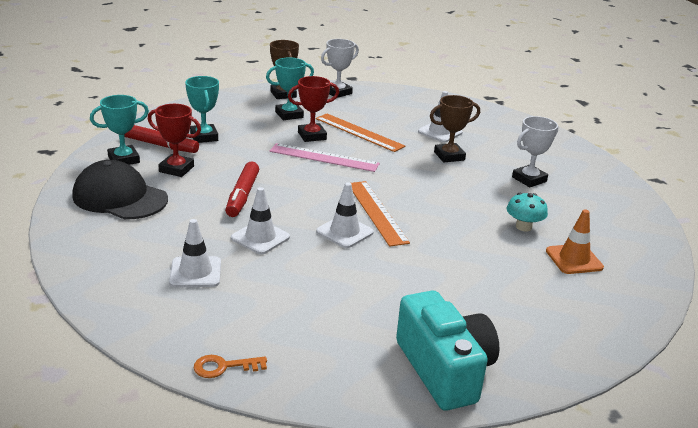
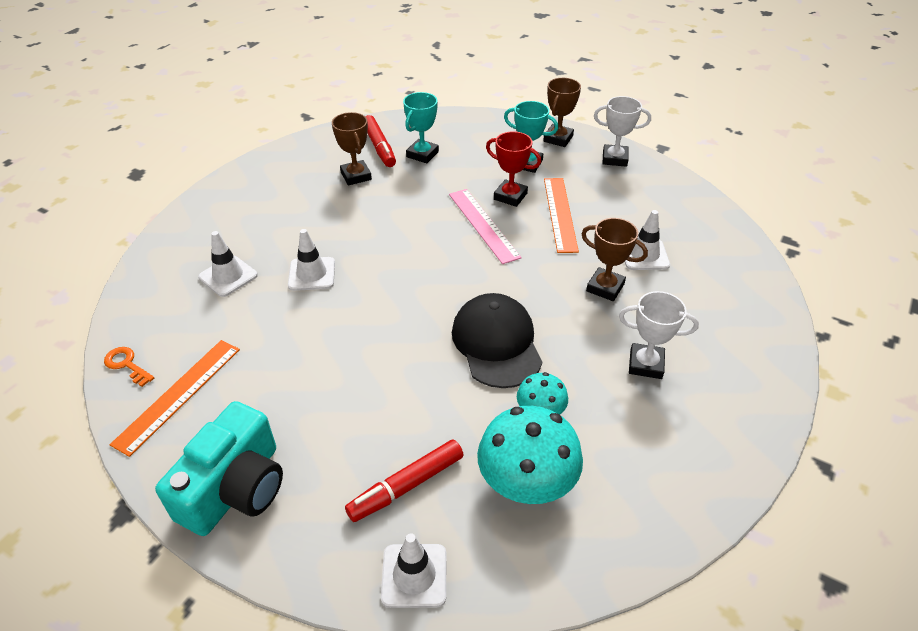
camera: 50 degrees right, 15 degrees up
black cap [72,160,168,219] -> black cap moved to [452,293,542,388]
turquoise trophy [90,95,149,165] -> none
red trophy [148,104,201,177] -> brown trophy [332,112,372,185]
red marker [225,162,259,217] -> red marker moved to [345,439,463,522]
white traffic cone [316,182,374,248] -> white traffic cone moved to [381,533,446,608]
orange ruler [351,181,410,247] -> orange ruler moved to [110,340,240,457]
orange traffic cone [546,209,604,274] -> turquoise mushroom [477,406,583,504]

